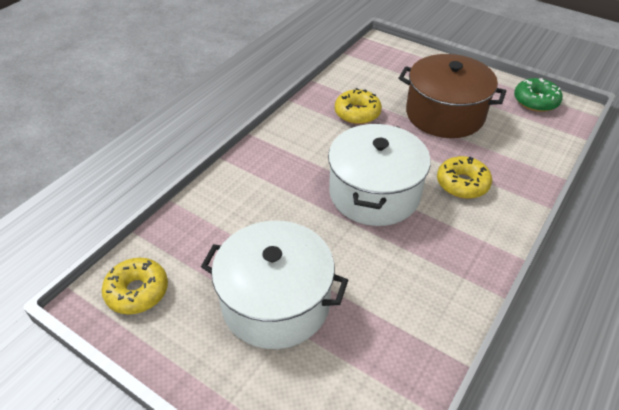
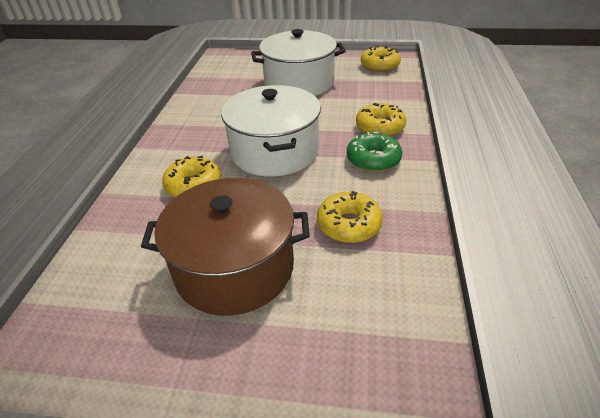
camera: 155 degrees right, 5 degrees down
green donut [514,78,563,112] -> green donut moved to [347,132,402,172]
none -> yellow donut [356,103,406,136]

